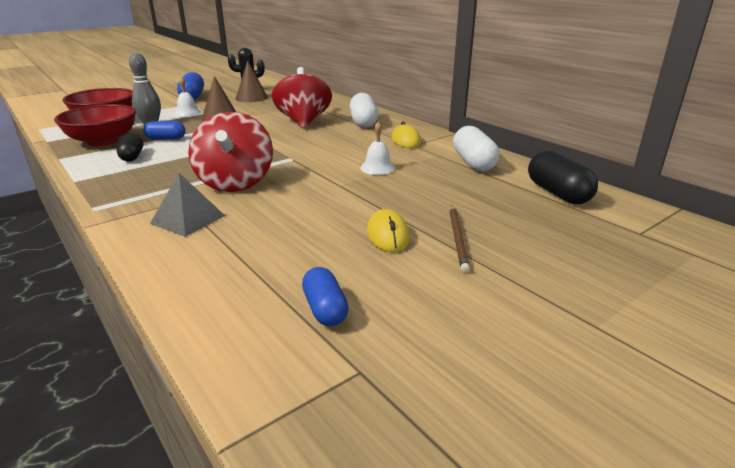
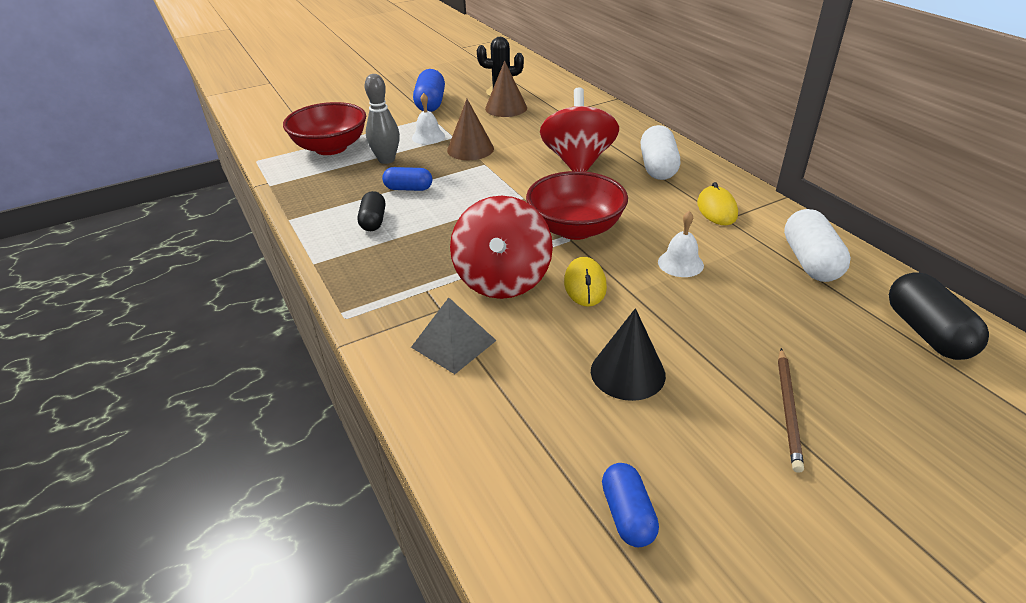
camera: 10 degrees right, 10 degrees up
red bowl [54,104,136,147] -> red bowl moved to [526,171,628,240]
yellow mouse [367,209,410,252] -> yellow mouse moved to [564,257,607,307]
none -> black cone [591,308,666,401]

